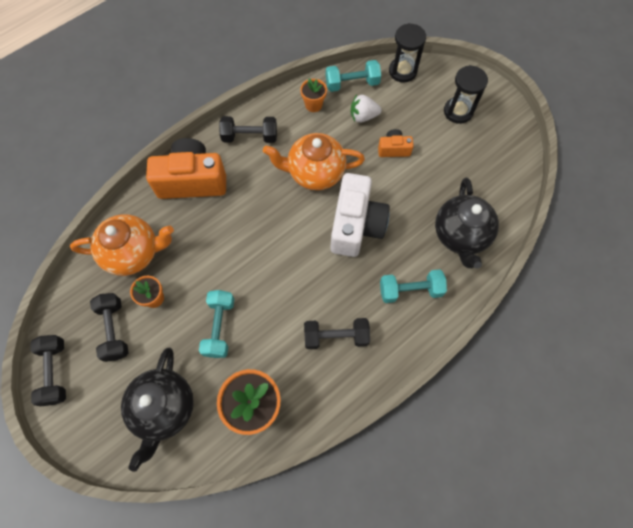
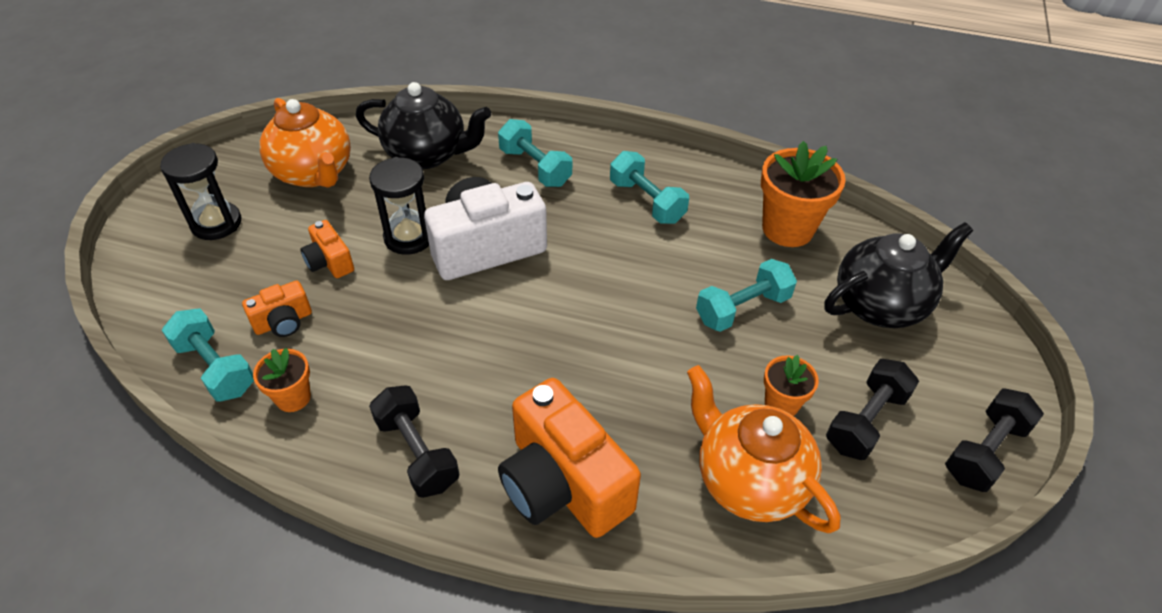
camera: 125 degrees left, 20 degrees down
orange teapot [263,133,365,190] -> orange teapot moved to [259,98,351,188]
black dumbbell [304,318,370,349] -> turquoise dumbbell [610,151,689,224]
white strawberry [351,95,382,123] -> orange camera [242,280,312,337]
black hourglass [389,23,426,82] -> black hourglass moved to [369,157,429,255]
black teapot [435,177,499,268] -> black teapot turned 45 degrees clockwise [356,82,491,169]

